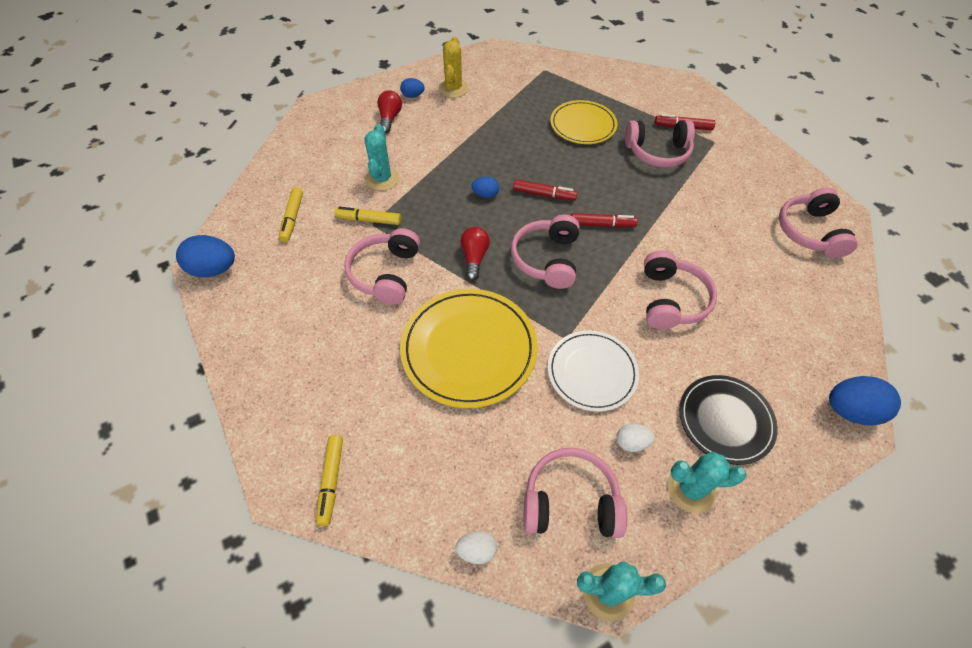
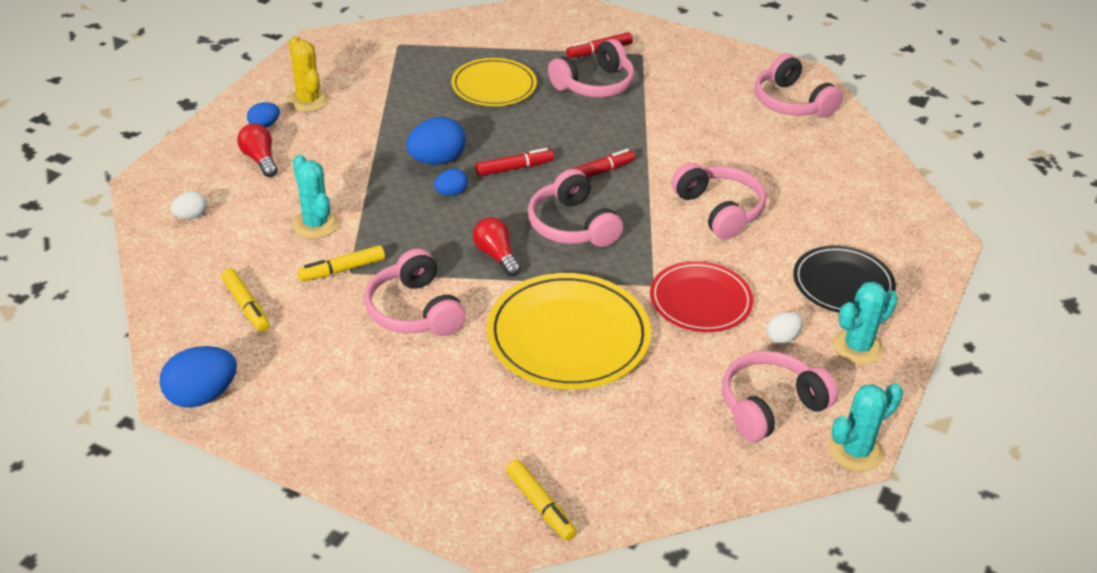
camera: 35 degrees left, 15 degrees down
white egg [455,531,497,564] -> white egg moved to [170,191,207,219]
white plate [548,330,639,412] -> red plate [650,261,753,332]
blue egg [829,376,901,426] -> blue egg moved to [406,117,466,165]

